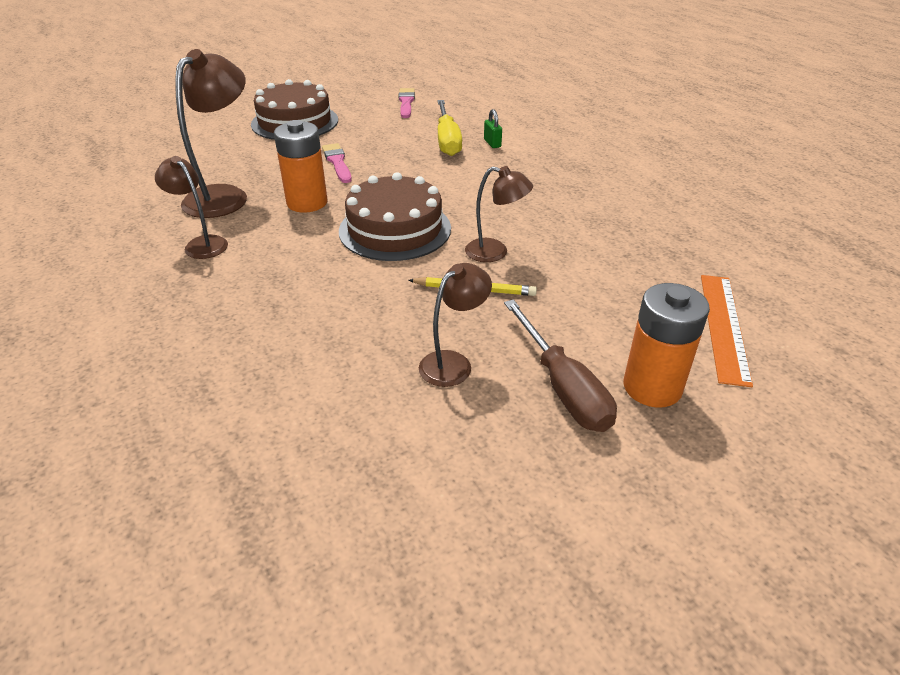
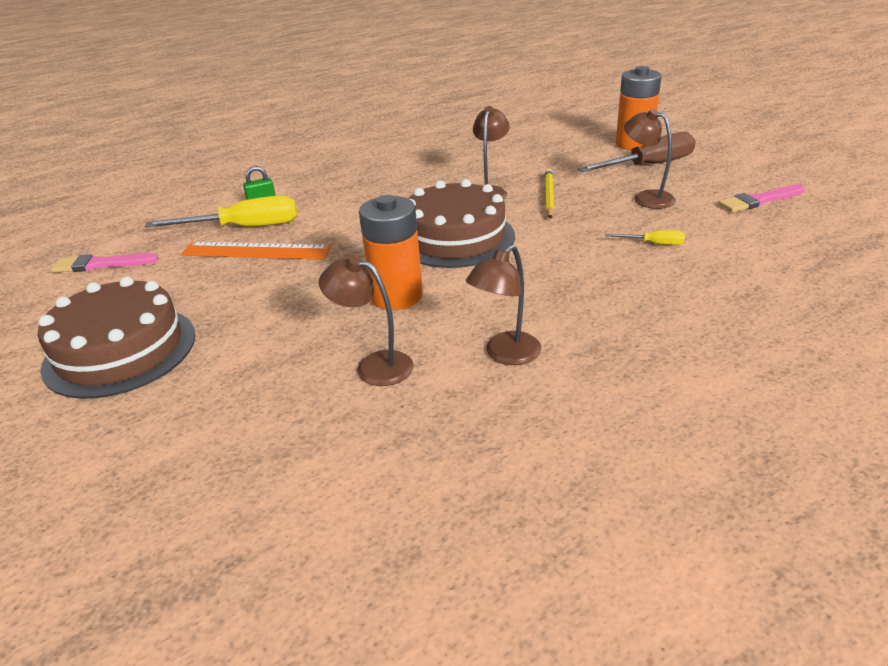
camera: 90 degrees left, 5 degrees down
brown lamp [175,49,247,218] -> brown lamp [319,256,414,386], size x0.60
pink brush [322,143,352,183] -> pink brush moved to [718,184,805,212]
orange ruler [701,275,753,387] -> orange ruler moved to [181,242,331,260]
none -> yellow screwdriver [605,230,685,245]

